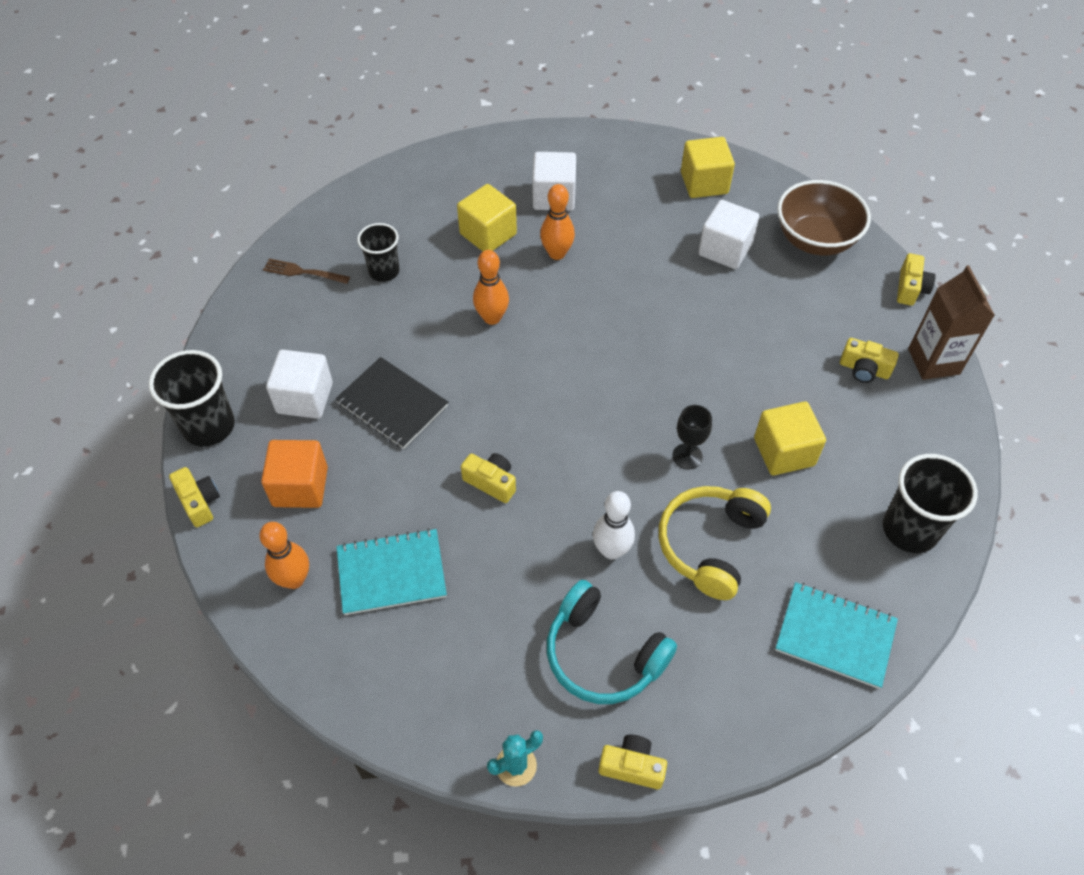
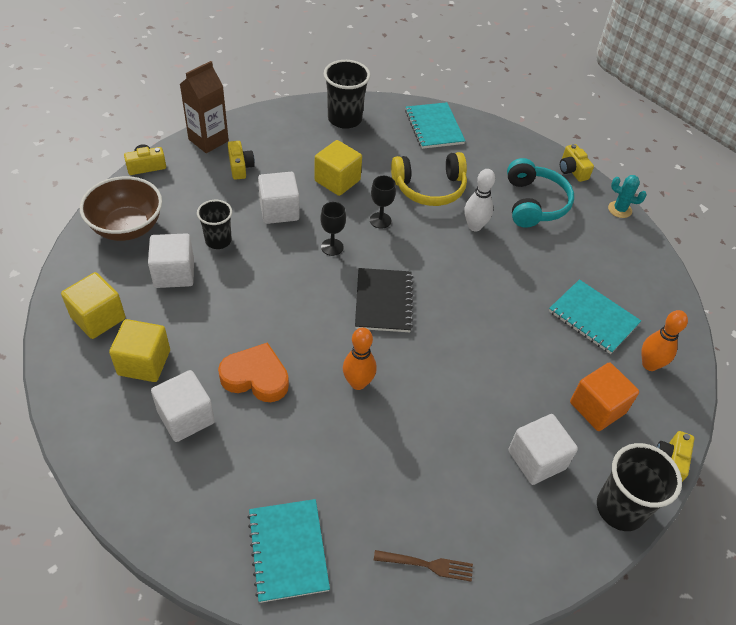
camera: 130 degrees left, 5 degrees down
brown fork [263,259,350,284] -> brown fork turned 60 degrees counterclockwise [374,550,473,582]
black notebook [335,357,448,449] -> black notebook moved to [355,268,413,332]
black cup [357,223,399,282] -> black cup moved to [197,200,232,249]
yellow cube [457,184,517,251] -> yellow cube moved to [109,319,170,382]
yellow camera [461,453,516,503] -> none
orange bowling pin [540,184,575,260] -> orange heart [218,342,289,402]
none -> turquoise notebook [247,499,330,603]
none -> white cube [258,172,300,224]
none -> black goblet [320,202,346,256]

